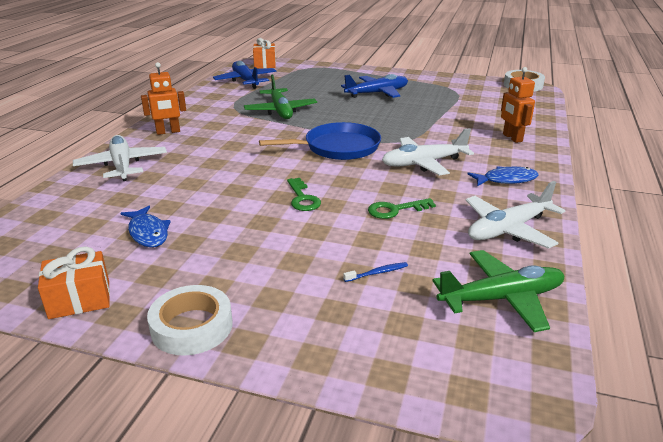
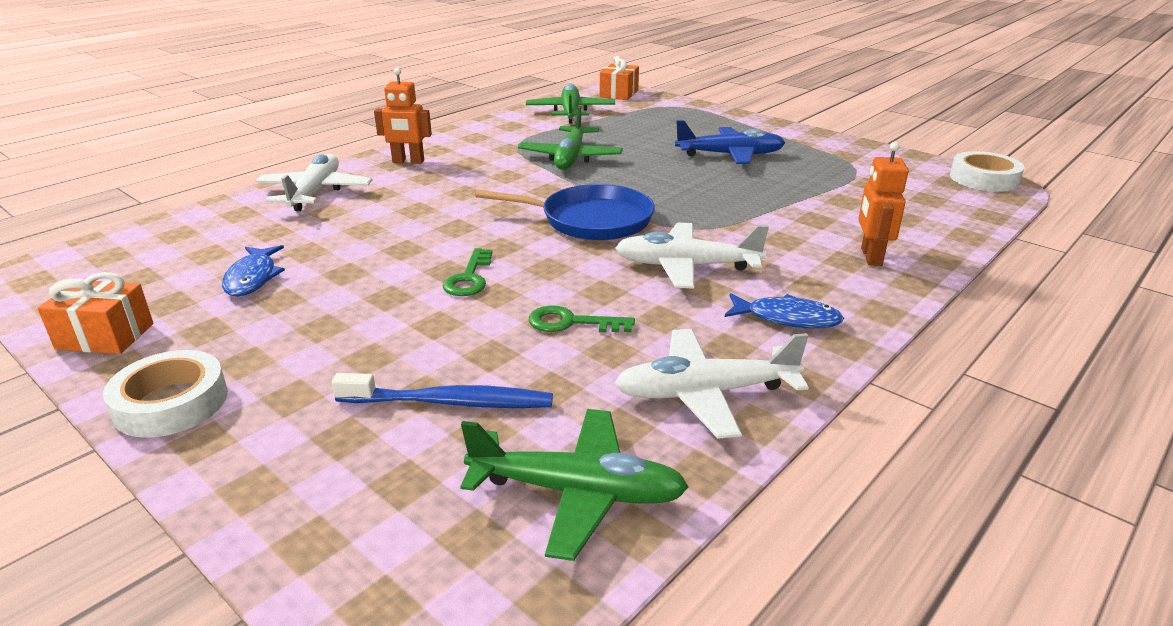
camera: 25 degrees right, 0 degrees up
blue plane [213,61,276,89] -> green plane [526,83,615,124]
blue toothbrush [343,262,408,282] -> blue toothbrush [332,373,553,408], size x2.11

